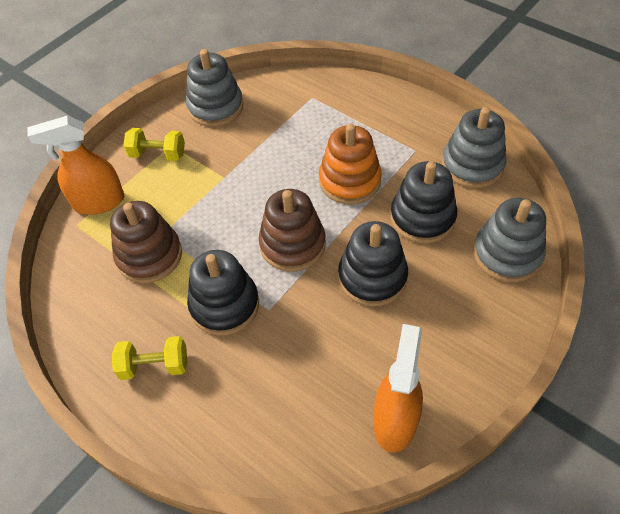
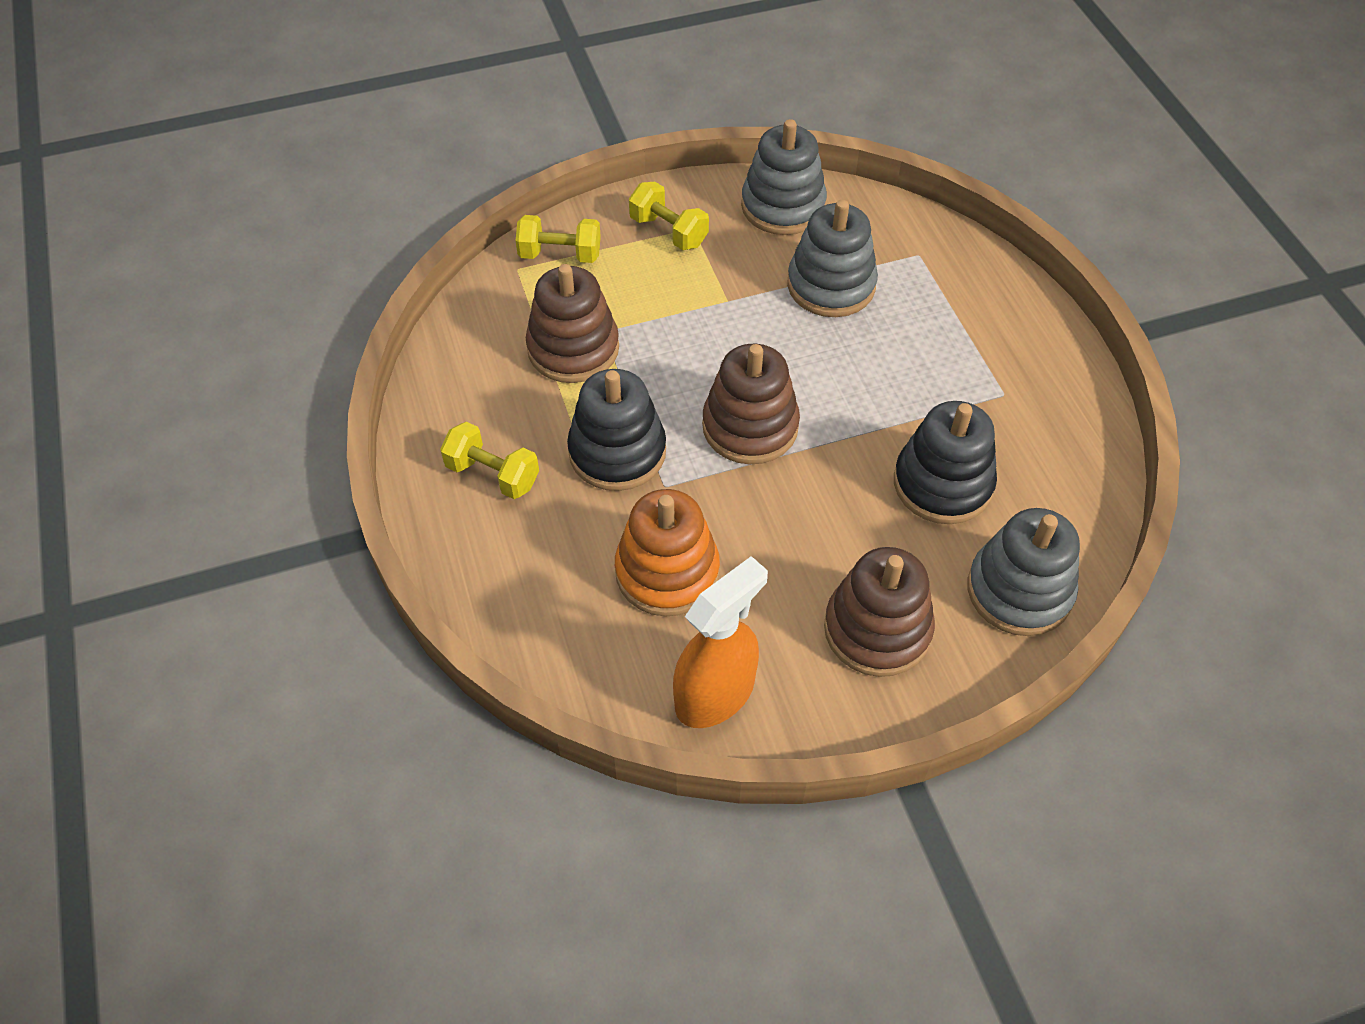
camera: 30 degrees right, 0 degrees up
orange spray bottle [28,116,125,215] -> yellow dumbbell [516,215,601,263]
orange stacking toy [319,124,382,205] -> orange stacking toy moved to [615,489,720,616]
black stacking toy [338,221,408,306] -> none
grey stacking toy [442,107,507,188] -> grey stacking toy moved to [787,200,878,317]
none -> brown stacking toy [824,547,935,677]

